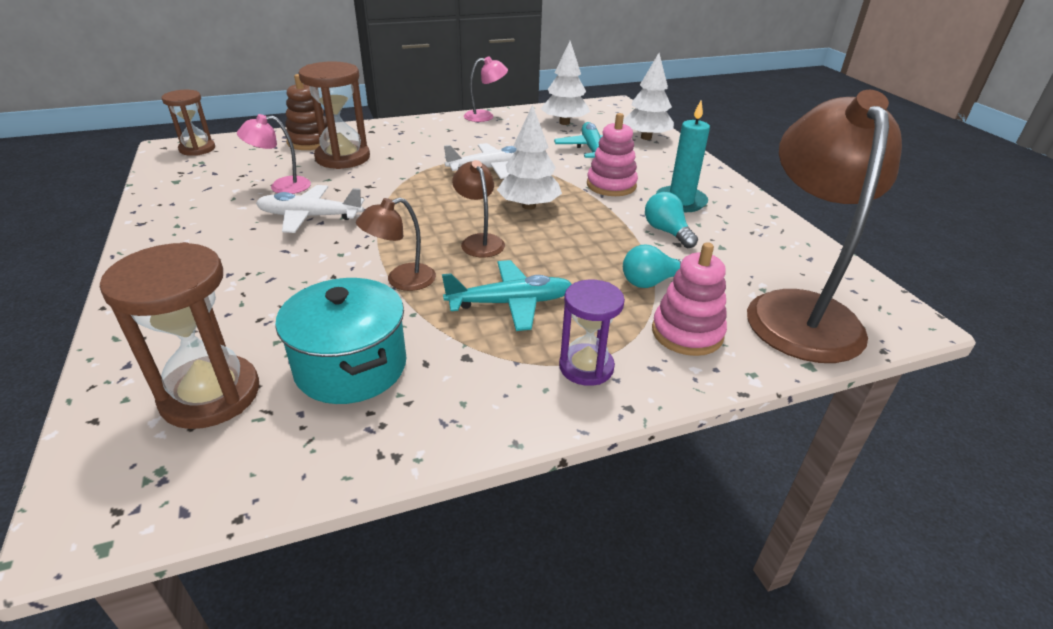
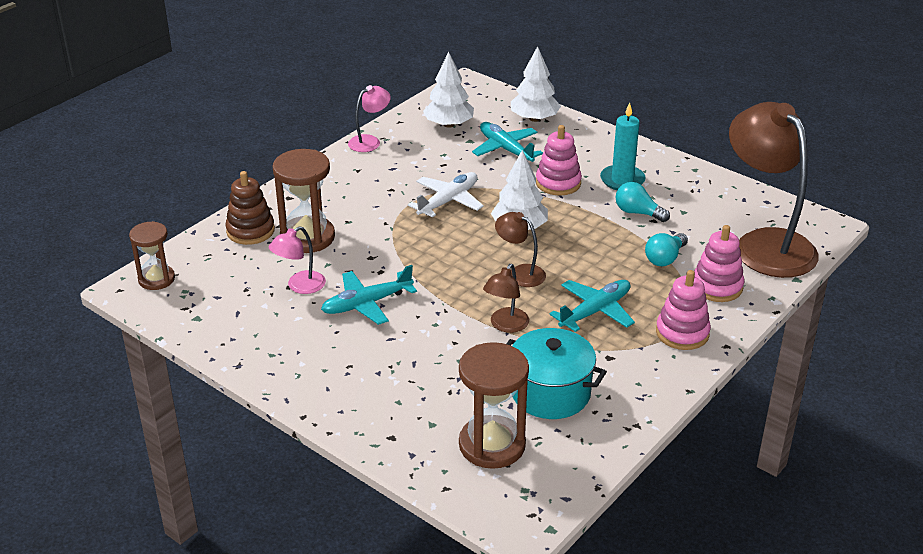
camera: 30 degrees left, 0 degrees up
white plane [256,185,364,233] -> turquoise plane [321,265,417,325]
purple hourglass [559,280,625,386] -> pink stacking toy [656,270,711,350]

